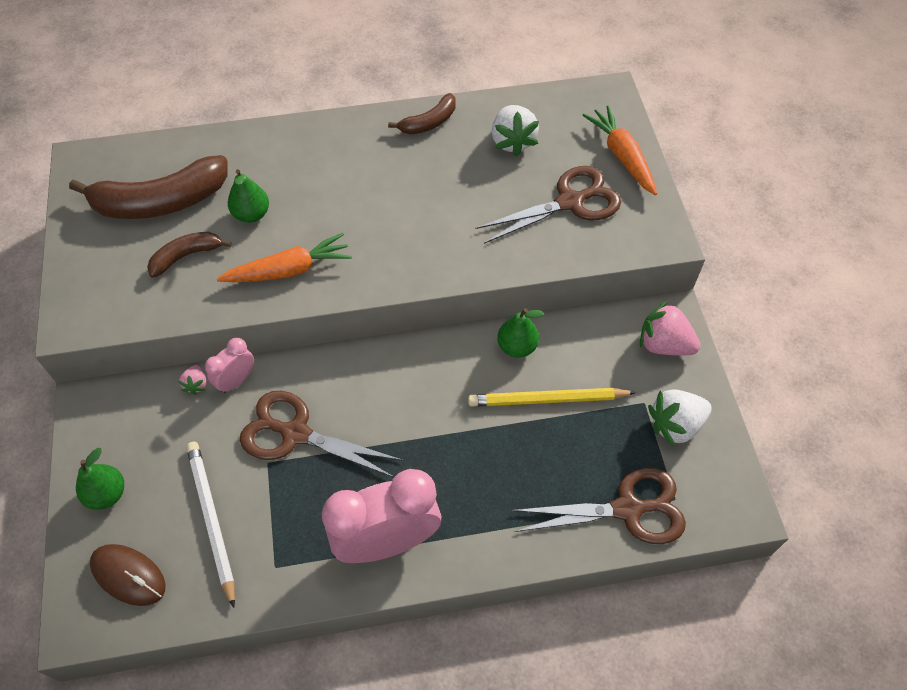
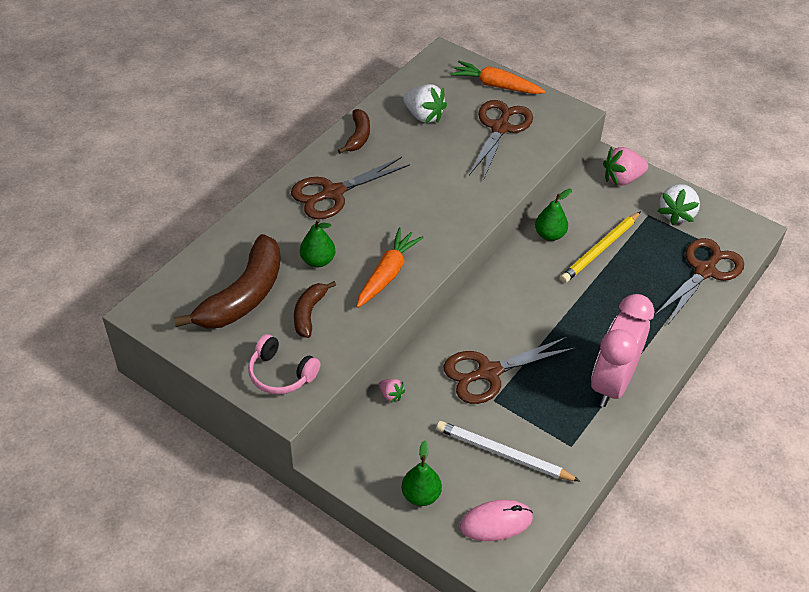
camera: 45 degrees left, 10 degrees down
brown mouse [90,544,166,606] -> pink mouse [460,500,533,541]
pink clock [205,338,254,394] -> none
none -> pink headphones [248,334,320,394]
none -> brown scissors [291,157,410,219]

